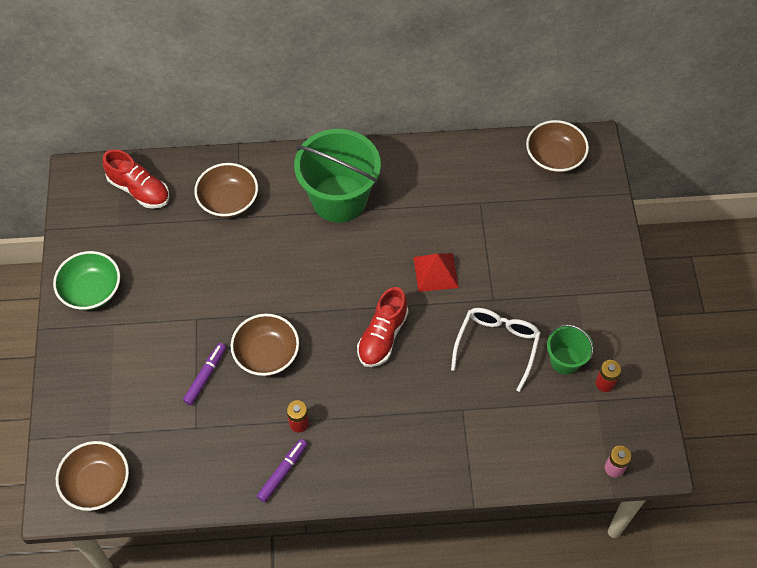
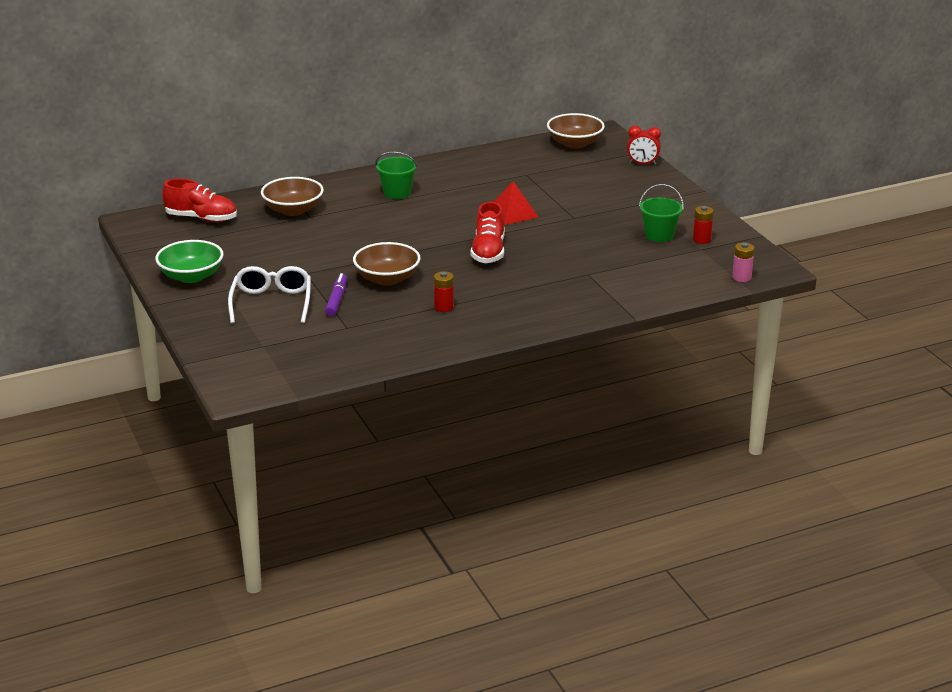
camera: 20 degrees left, 30 degrees down
brown bowl [56,441,129,511] -> none
purple marker [257,439,308,502] -> none
green bucket [294,129,381,223] -> green bucket [375,151,418,199], size x0.51
white glasses [451,308,541,392] -> white glasses moved to [228,266,311,323]
none -> red clock [627,126,661,165]

